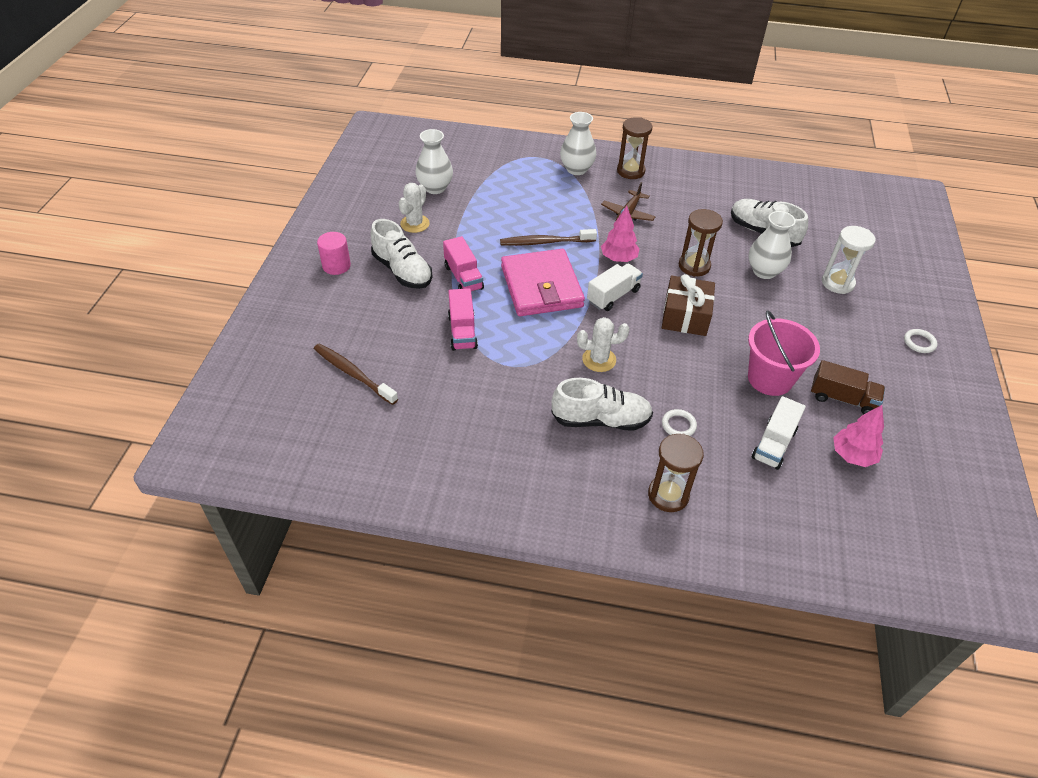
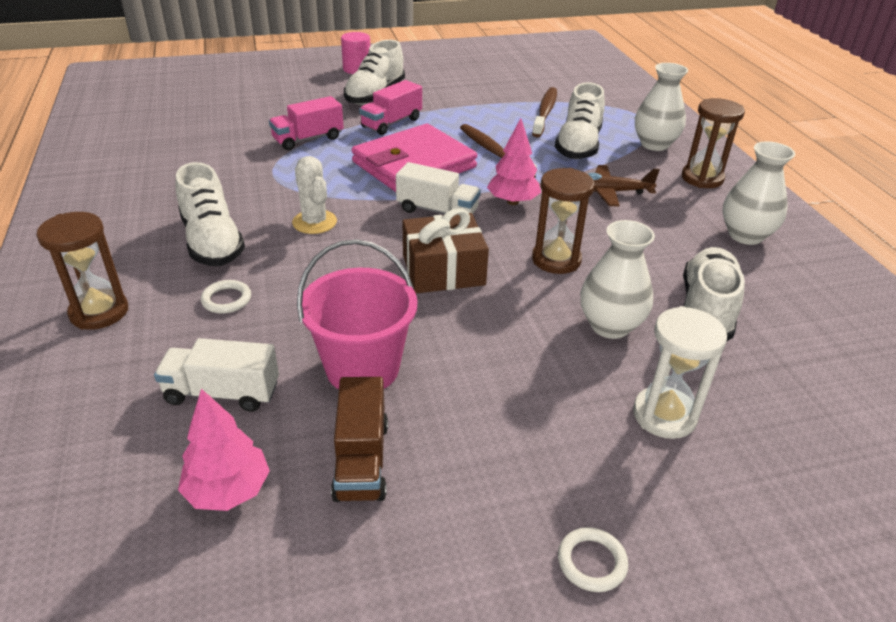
camera: 65 degrees right, 10 degrees down
brown toothbrush [314,343,398,405] -> brown toothbrush moved to [532,87,557,137]
white cactus [399,183,430,233] -> none
white vase [415,129,453,194] -> white vase moved to [722,141,795,245]
none -> white shoe [555,82,605,159]

